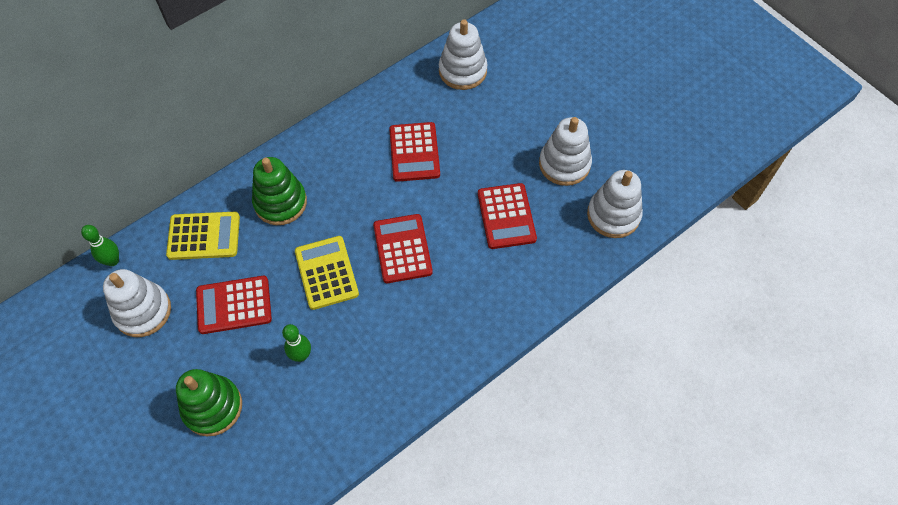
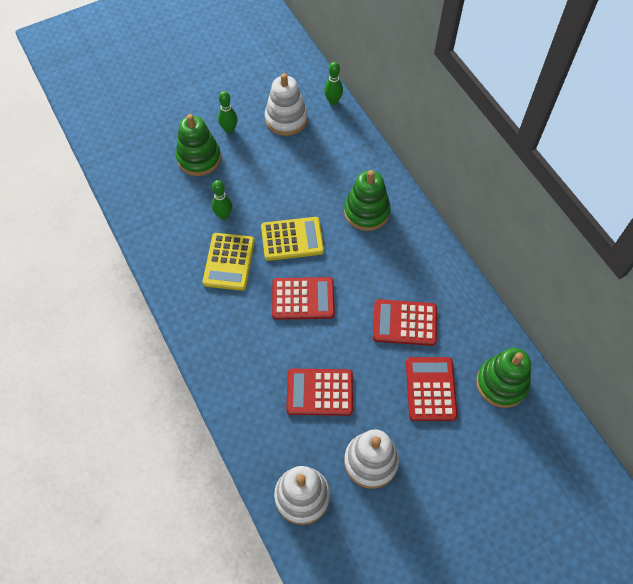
camera: 100 degrees right, 0 degrees up
yellow calculator [166,212,240,260] -> yellow calculator moved to [203,233,255,291]
red calculator [196,276,272,334] -> red calculator moved to [406,357,458,421]
white stacking toy [439,19,487,90] -> green stacking toy [476,348,531,408]
none -> green bowling pin [218,91,237,134]

